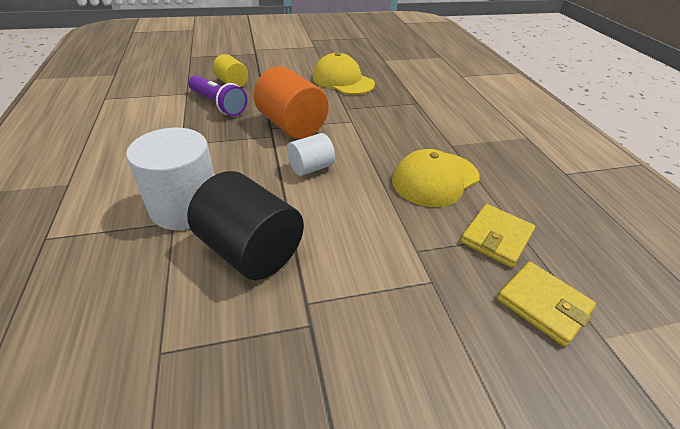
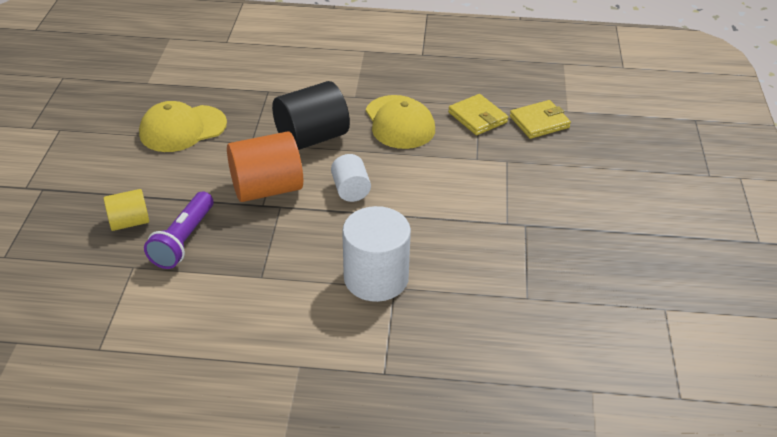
camera: 70 degrees left, 0 degrees up
black cylinder [187,171,304,280] -> black cylinder moved to [272,81,350,150]
purple flashlight [188,75,247,116] -> purple flashlight turned 135 degrees clockwise [144,192,213,269]

